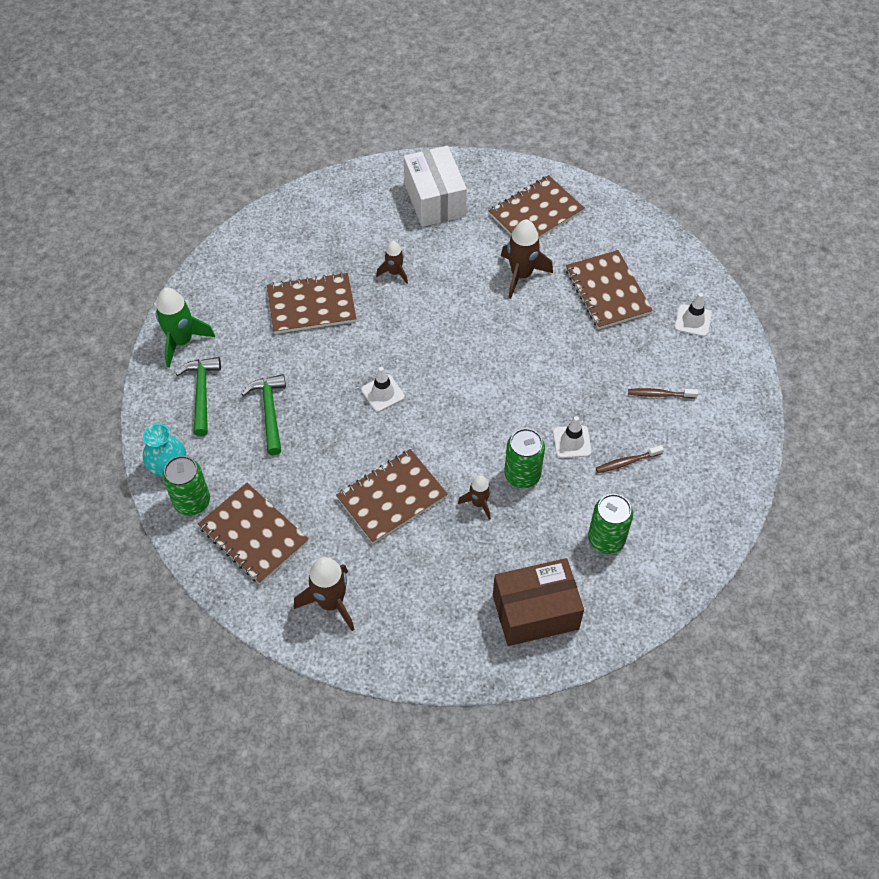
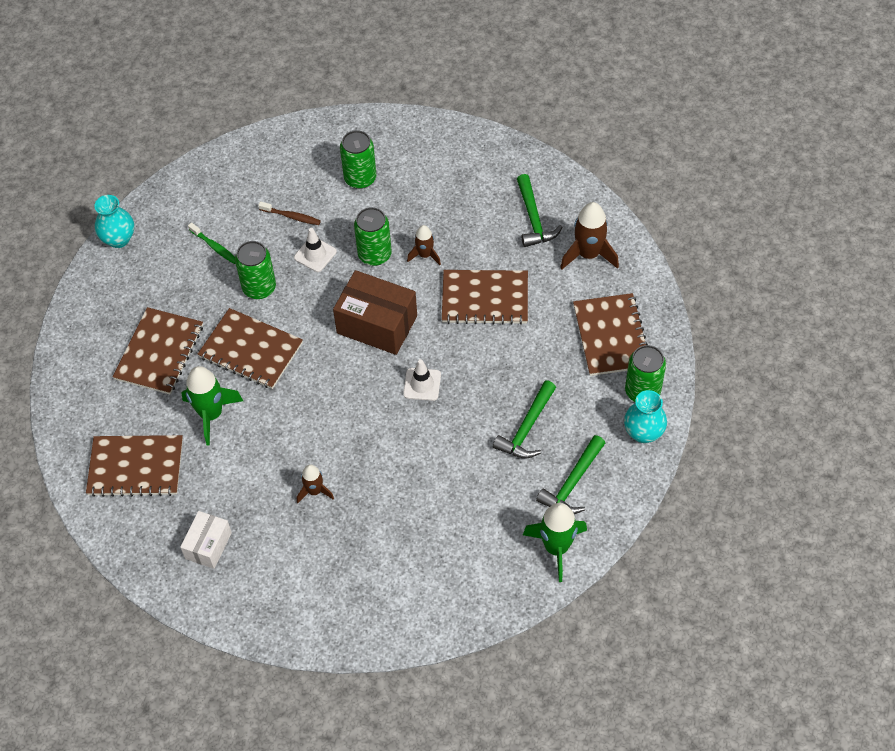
camera: 140 degrees left, 0 degrees up
brown notebook [267,272,357,334] -> brown notebook moved to [198,308,303,389]
white box [404,146,467,227] -> white box [180,511,232,569], size x0.59
brown box [493,558,584,646] -> brown box moved to [333,270,417,355]
brown rocket [501,219,553,299] -> green rocket [182,366,243,446]
brown toothbrush [628,388,698,398] -> green toothbrush [188,223,236,264]
white traffic cone [675,293,712,337] -> none
none -> turquoise vase [94,195,134,248]
none -> green can [235,241,276,299]
none -> green hammer [517,174,562,247]

